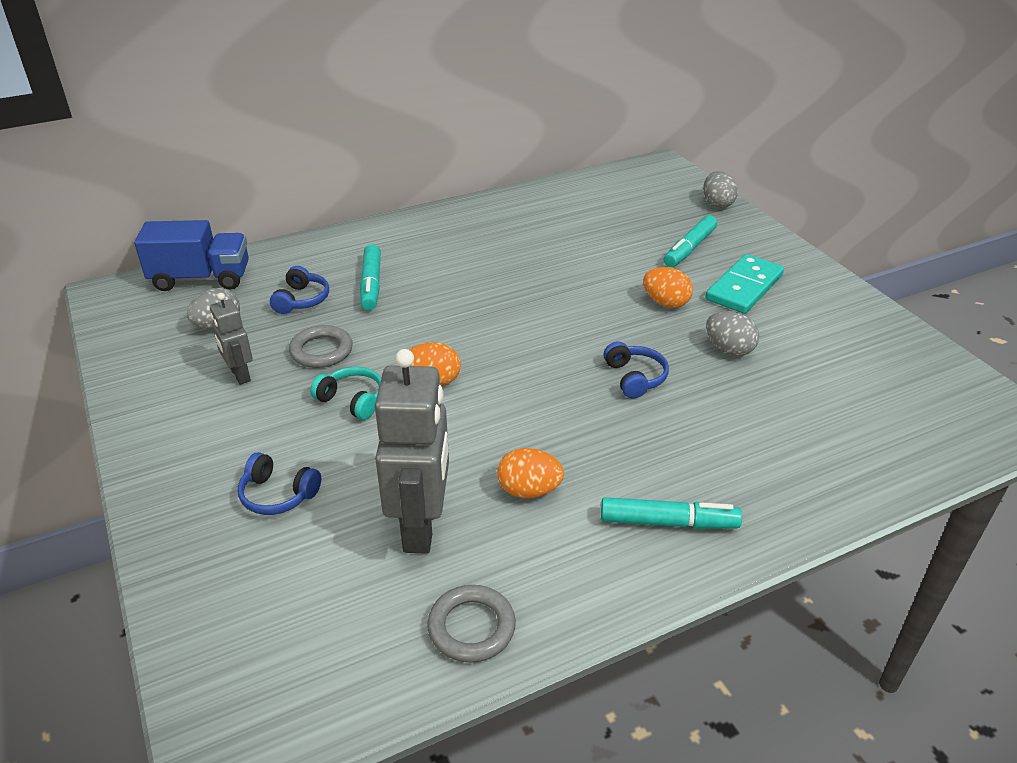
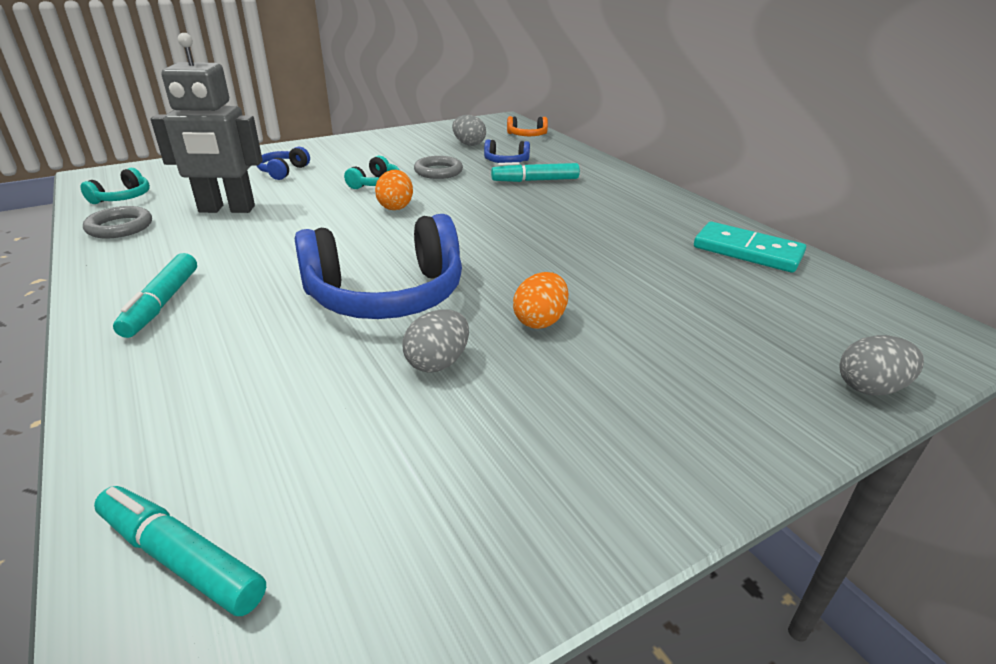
camera: 85 degrees right, 5 degrees down
blue truck [134,220,249,291] -> orange headphones [507,116,548,136]
grey robot [210,293,253,385] -> none
orange egg [497,448,564,498] -> none
blue headphones [603,341,669,398] -> blue headphones [295,214,462,319], size x2.21
turquoise marker [664,215,717,267] -> turquoise marker moved to [94,486,266,616]
turquoise domino [705,254,784,314] -> turquoise domino moved to [694,222,806,273]
none -> turquoise headphones [80,168,150,204]

